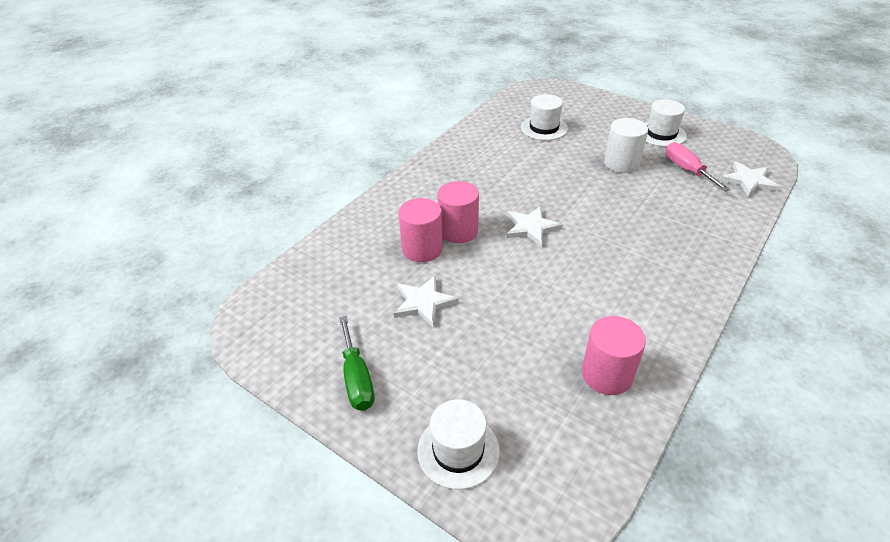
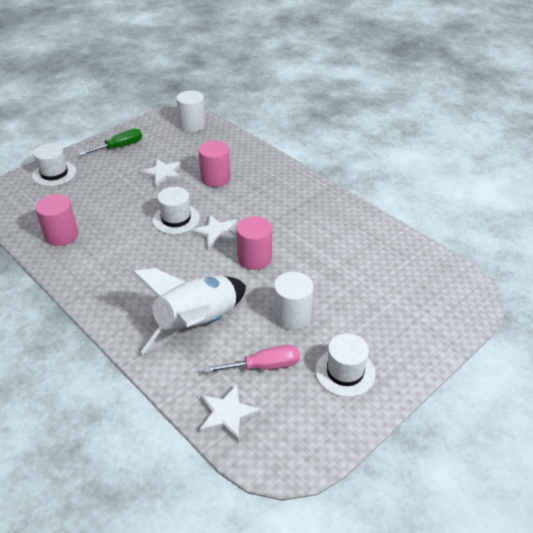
camera: 100 degrees right, 0 degrees up
green screwdriver [339,316,375,411] -> green screwdriver turned 150 degrees clockwise [79,128,142,156]
pink cylinder [437,181,479,243] -> pink cylinder moved to [236,216,272,270]
white hat [521,94,568,140] -> white hat moved to [152,187,200,234]
none -> white rocket [132,268,246,354]
none -> white cylinder [176,90,206,132]

